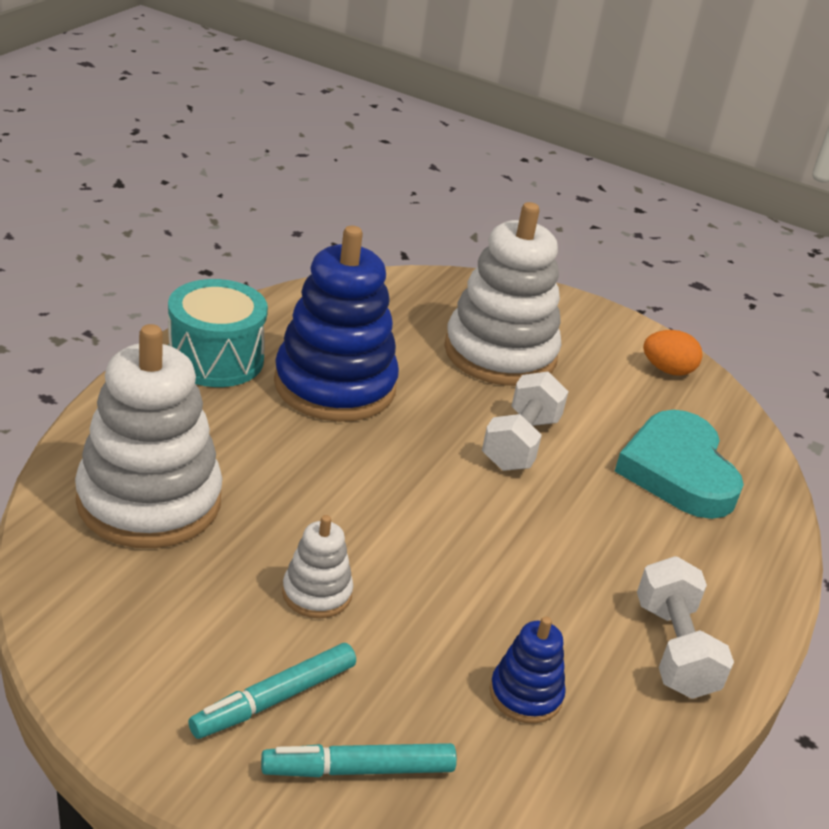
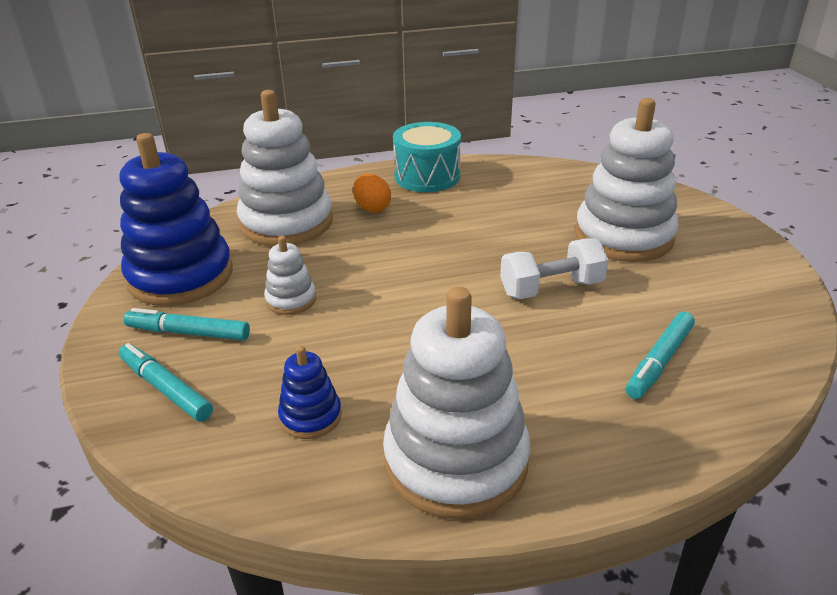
camera: 55 degrees right, 0 degrees up
blue stacking toy [274,226,399,422] -> blue stacking toy moved to [120,133,233,306]
turquoise heart [615,410,744,519] -> turquoise marker [626,312,695,399]
white dumbbell [637,556,734,699] -> white stacking toy [383,287,530,519]
orange egg [643,330,703,376] -> orange egg moved to [353,174,391,213]

